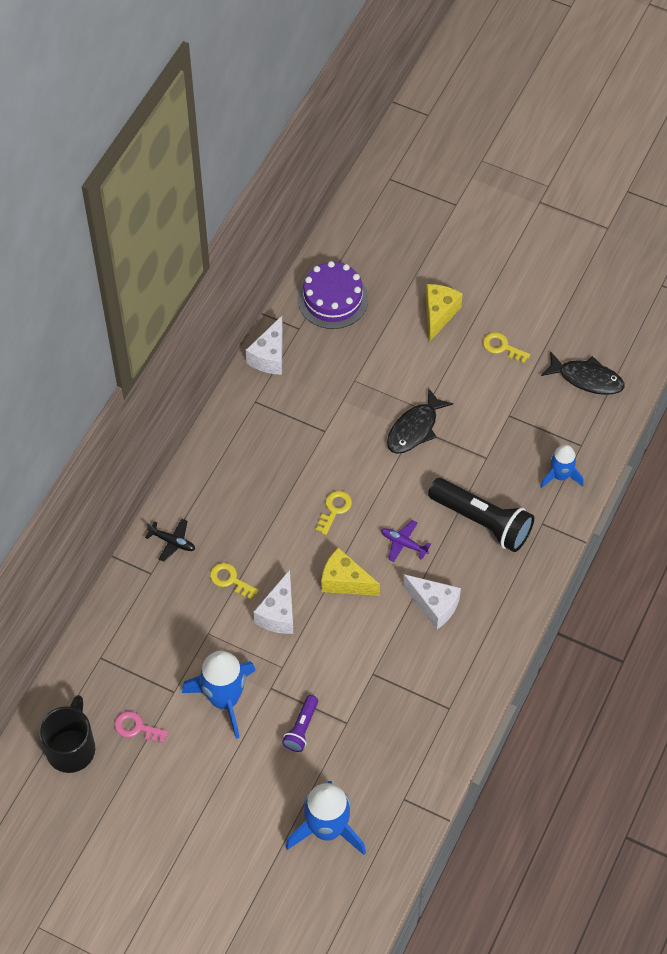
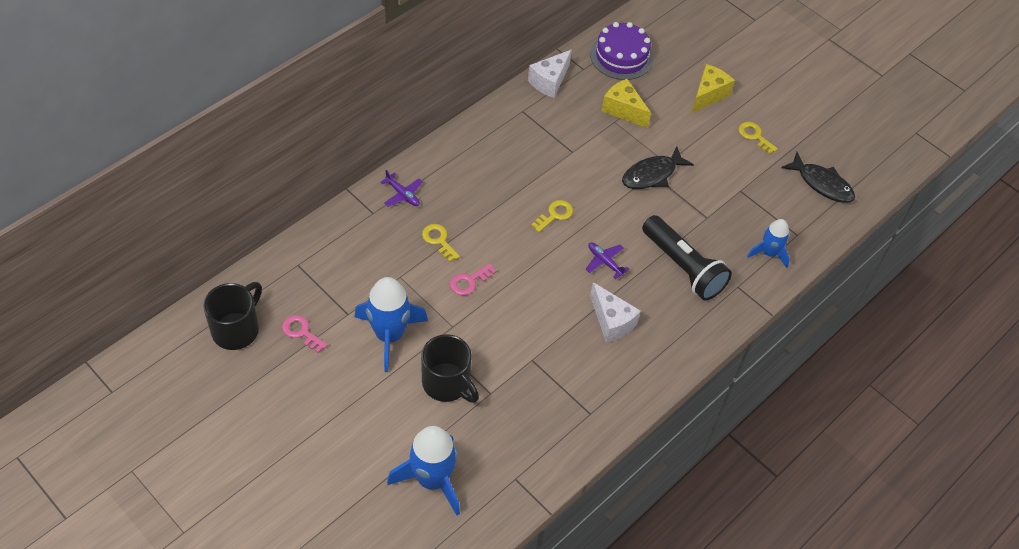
camera: 15 degrees right, 5 degrees down
black plane [145,519,195,562] -> purple plane [380,170,423,207]
white cheese [253,570,293,634] -> pink key [450,263,496,295]
purple flashlight [282,695,318,752] -> black mug [421,334,479,403]
yellow cheese [321,547,380,596] -> yellow cheese moved to [602,79,651,128]

